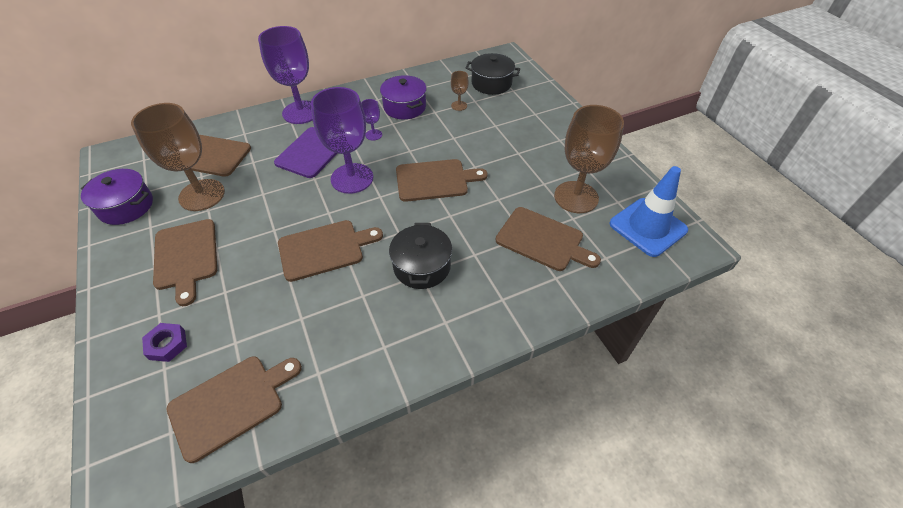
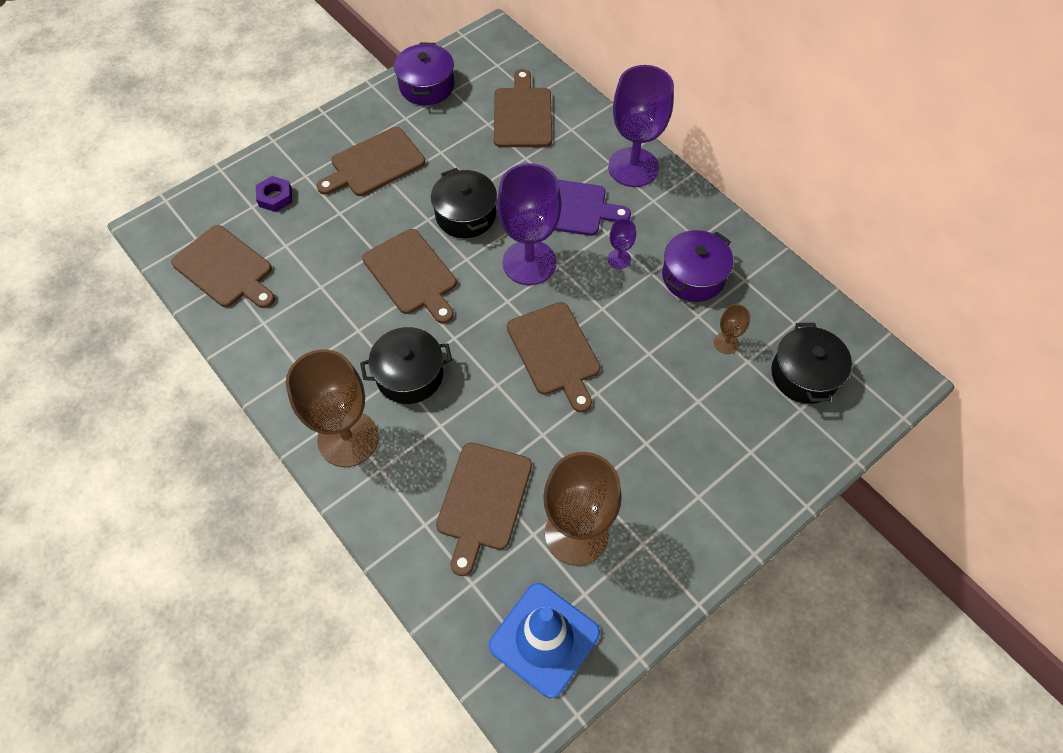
camera: 75 degrees right, 10 degrees up
brown goblet [131,103,225,211] -> brown goblet moved to [286,349,379,467]
none -> black pot [431,168,497,238]

